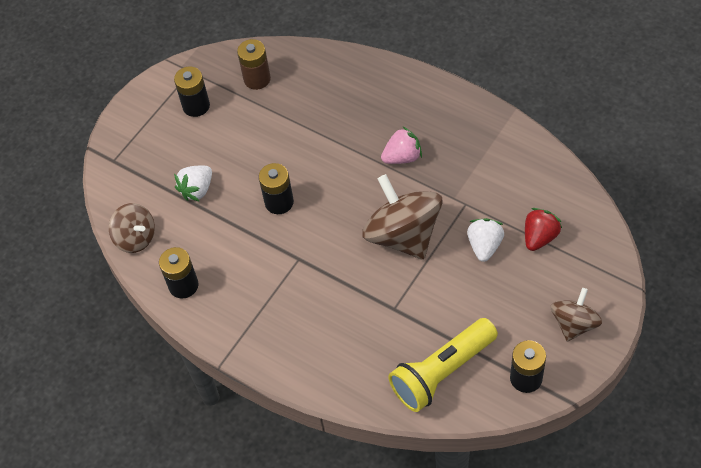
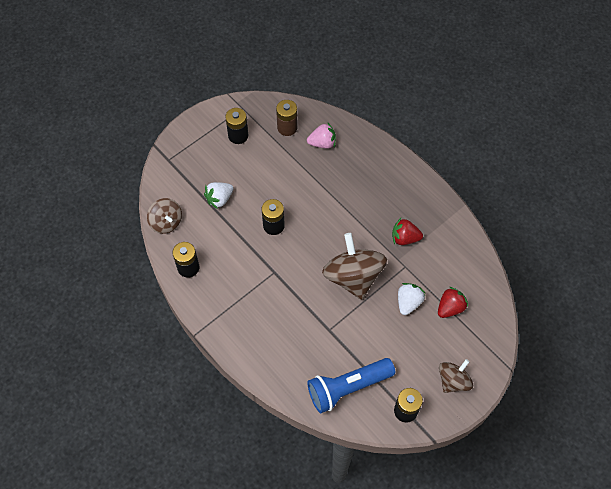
camera: 10 degrees right, 5 degrees up
pink strawberry [381,127,422,164] -> pink strawberry moved to [307,123,336,149]
yellow flashlight [388,318,498,412] -> blue flashlight [307,358,395,413]
none -> red strawberry [392,218,423,245]

